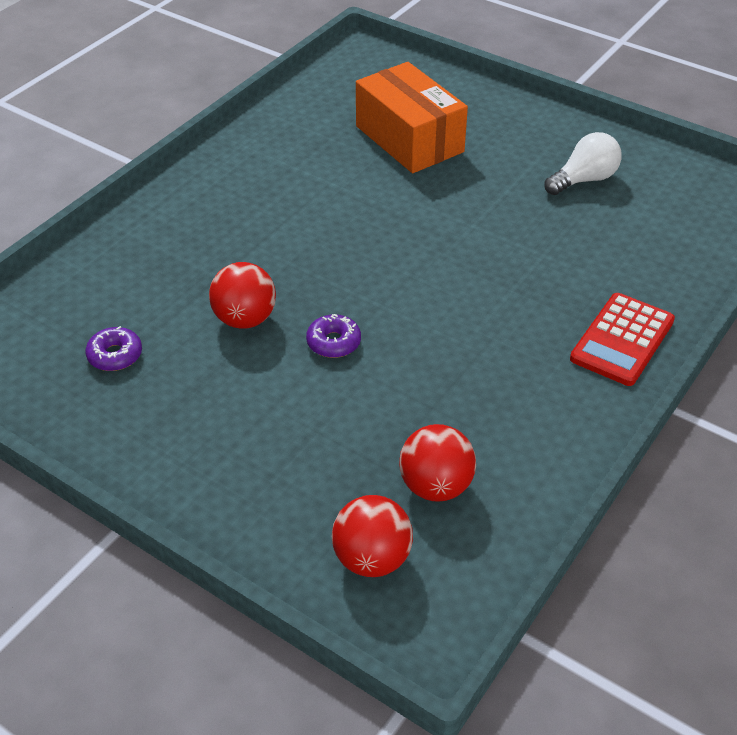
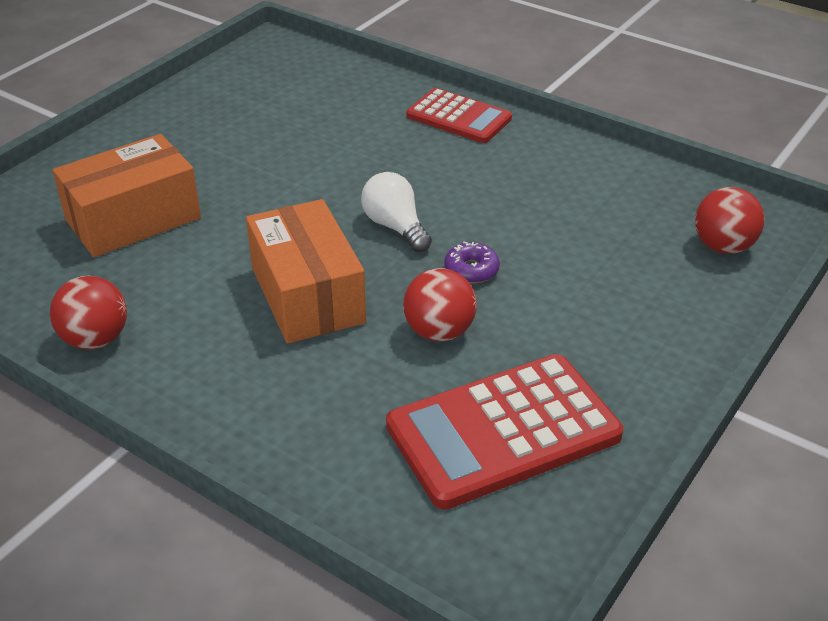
camera: 90 degrees left, 5 degrees down
purple donut [85,326,142,371] -> red calculator [386,354,623,510]
red ball [399,424,476,502] -> red ball moved to [50,276,127,349]
white light bulb [545,132,622,195] -> white light bulb moved to [361,172,432,252]
none -> orange box [246,199,366,343]

